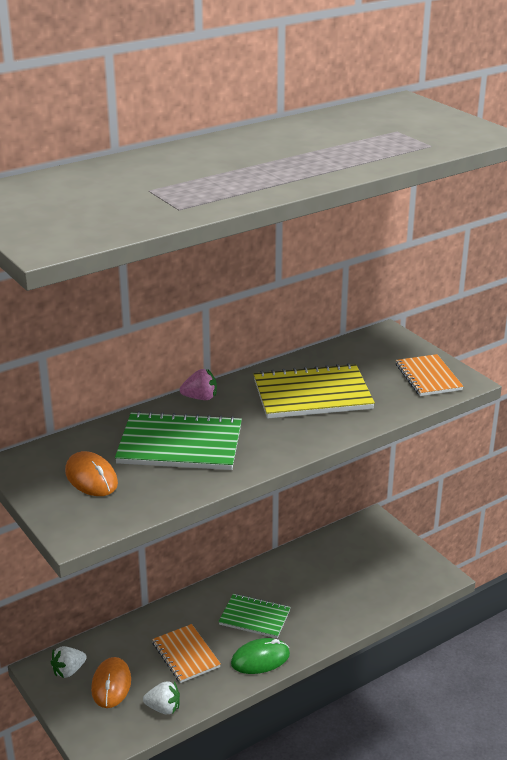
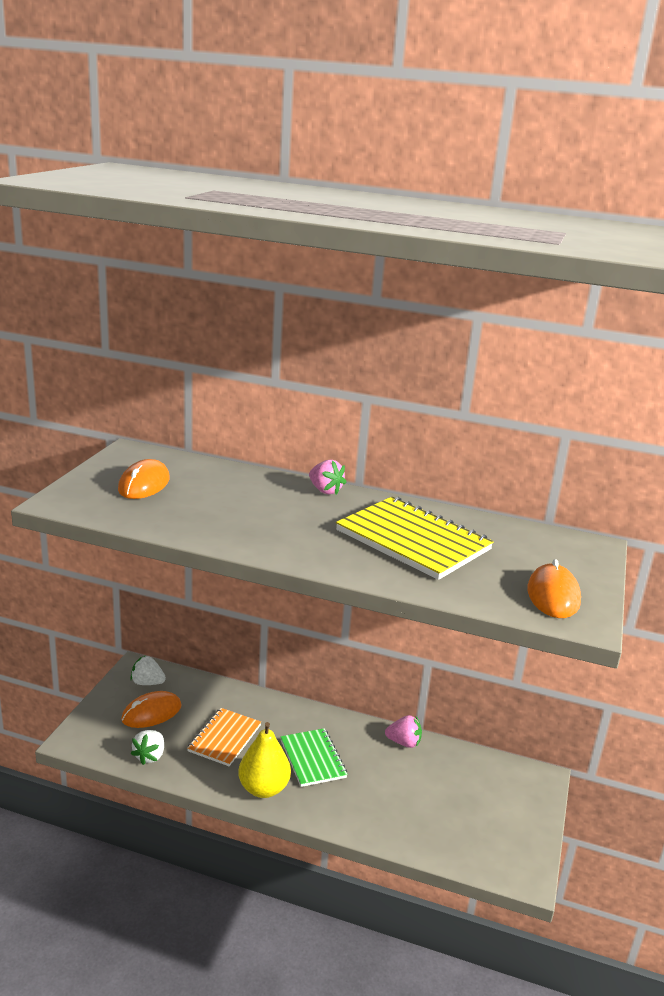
camera: 50 degrees right, 5 degrees down
green notebook [115,411,242,470] -> none
white strawberry [143,681,180,714] -> white strawberry turned 45 degrees clockwise [131,730,164,765]
green mouse [231,638,290,674] -> yellow pear [238,722,291,798]
orange notebook [396,354,464,396] -> orange mouse [527,559,581,618]
none -> pink strawberry [385,715,422,748]

